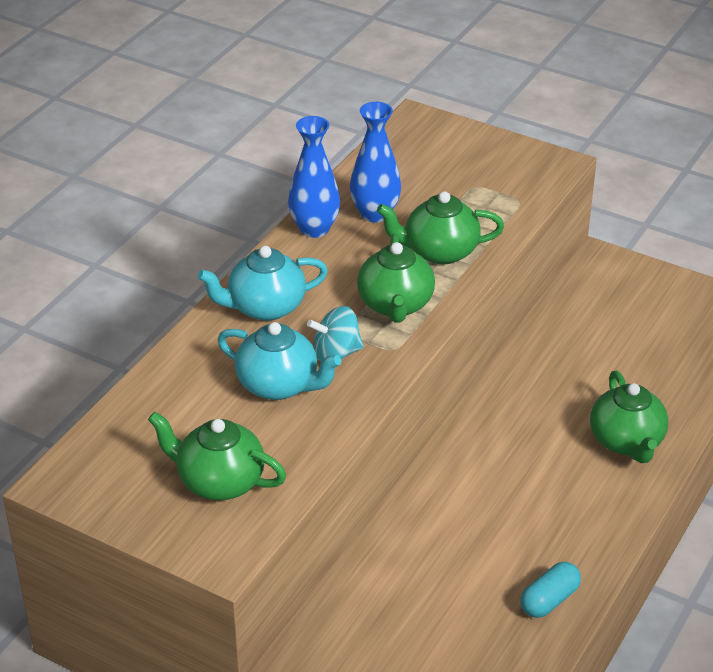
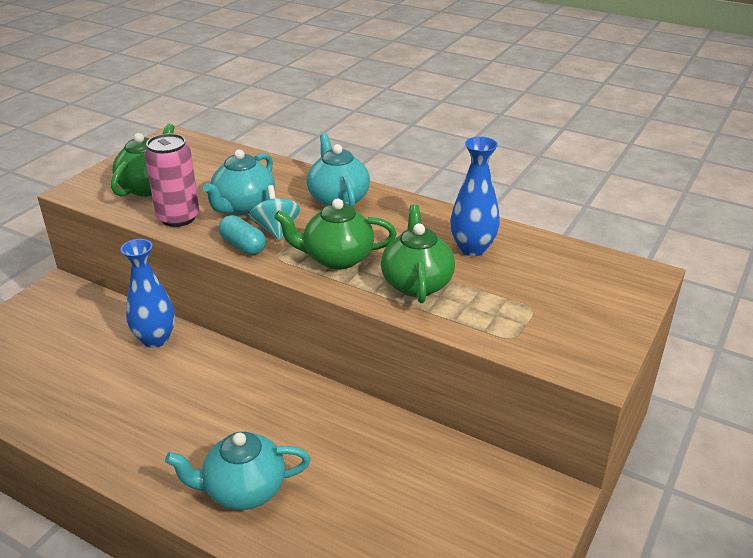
camera: 90 degrees right, 5 degrees down
blue vase [288,116,340,238] -> blue vase moved to [121,239,175,348]
turquoise capsule [520,562,581,618] -> turquoise capsule moved to [219,215,266,255]
green teapot [590,371,668,463] -> turquoise teapot [165,432,311,510]
none -> pink can [144,134,199,227]

